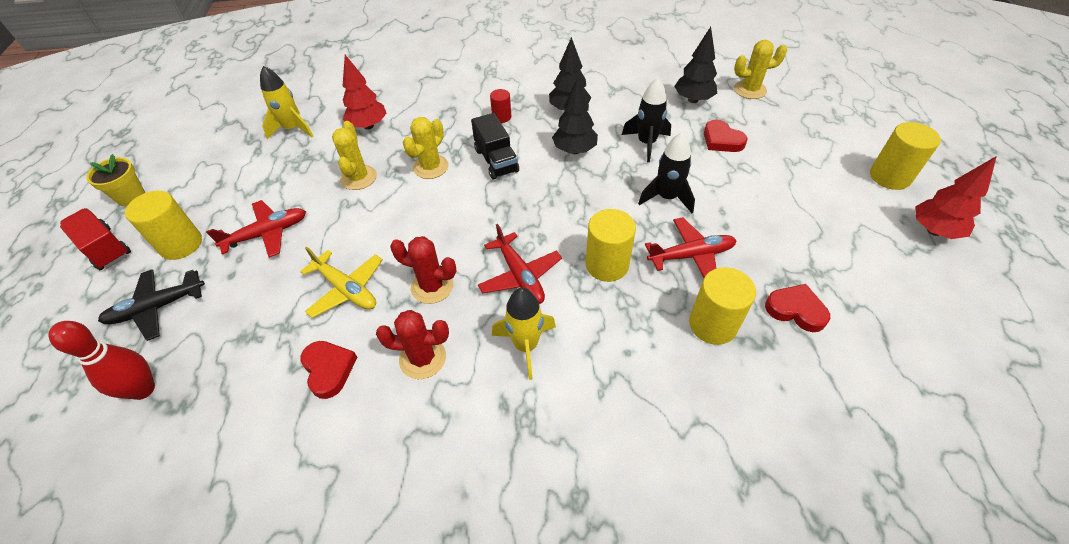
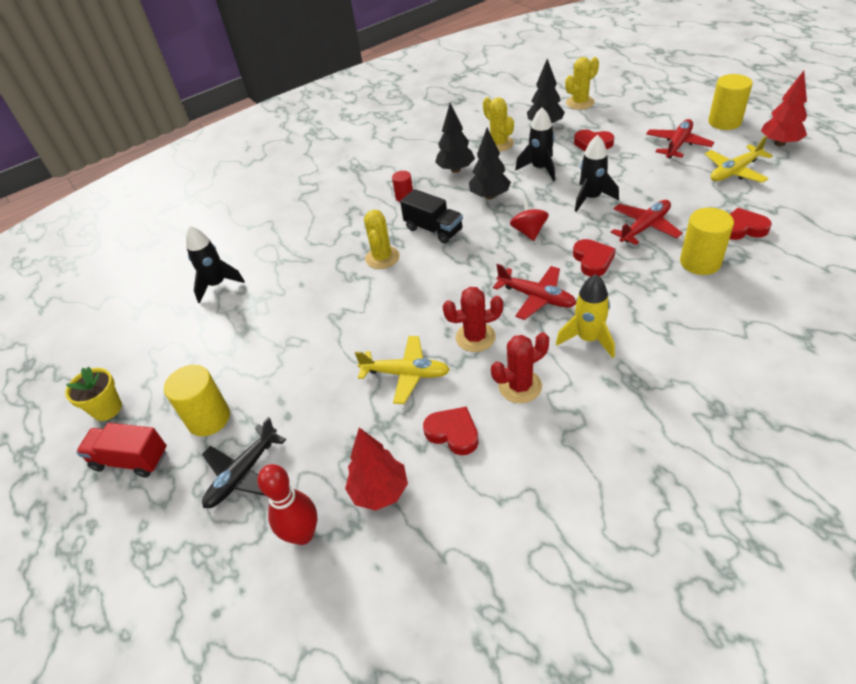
camera: 25 degrees left, 5 degrees down
red plane [206,200,306,258] -> red plane moved to [646,119,714,159]
yellow rocket [260,66,313,139] -> black rocket [186,226,245,303]
yellow cactus [332,121,377,190] -> yellow cactus moved to [483,97,514,152]
red tree [343,55,387,130] -> red tree moved to [345,428,408,511]
yellow cylinder [586,209,636,282] -> red heart [573,239,616,277]
none -> red spinning top [510,199,549,241]
none -> yellow plane [705,136,773,183]

